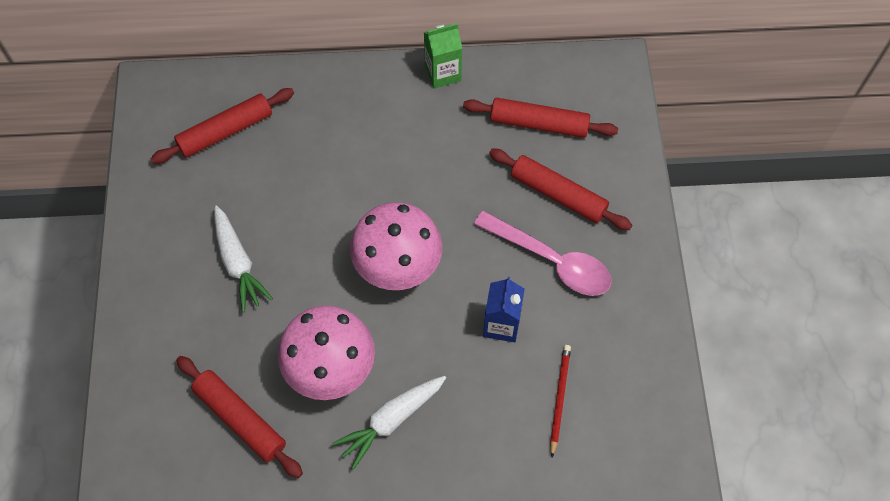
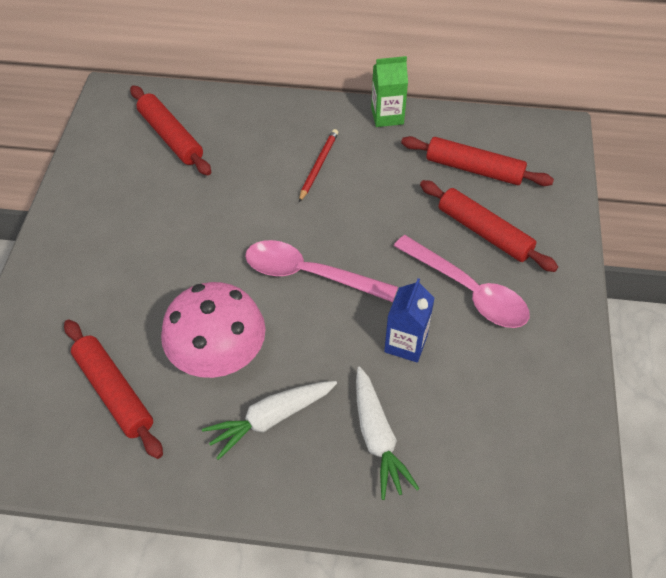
camera: 10 degrees right, 10 degrees down
red rolling pin [151,88,294,164] -> red rolling pin turned 75 degrees clockwise [130,85,211,175]
white carrot [214,205,273,312] -> white carrot moved to [356,367,420,500]
pink mushroom [350,202,442,290] -> pink spoon [245,240,398,302]
red pencil [550,345,571,458] -> red pencil moved to [299,129,338,202]

